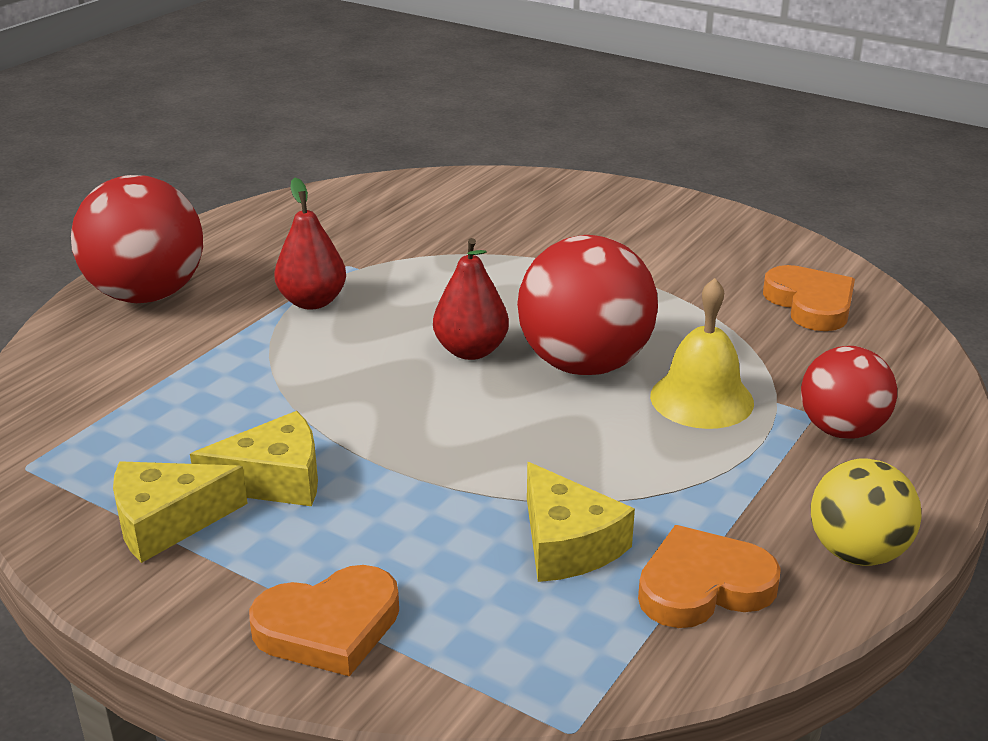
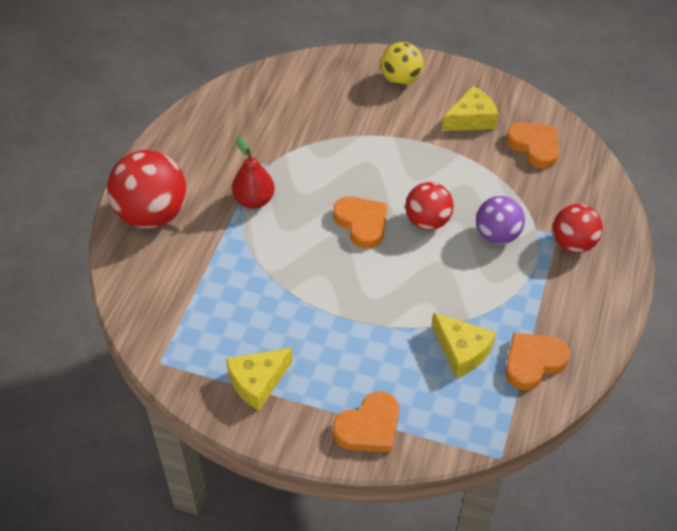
camera: 15 degrees left, 20 degrees up
yellow cheese [190,411,318,506] -> yellow cheese moved to [442,86,499,131]
red pear [433,238,509,360] -> orange heart [333,196,387,248]
red ball [517,235,658,375] -> red ball [405,182,454,230], size x0.62
yellow bell [650,278,754,429] -> purple ball [476,196,525,244]
yellow ball [811,459,921,566] -> yellow ball moved to [381,42,424,86]

